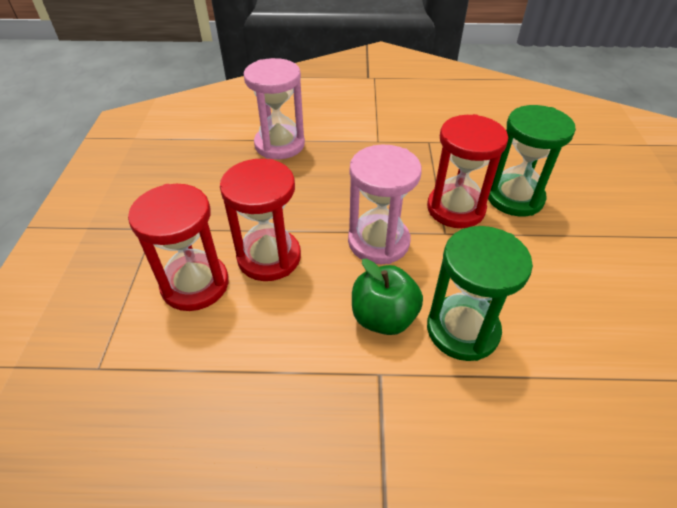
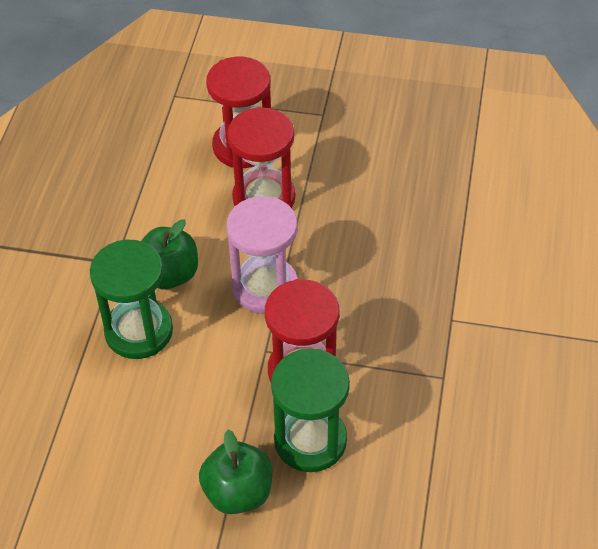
camera: 100 degrees right, 5 degrees up
pink hourglass [244,58,305,159] -> none
none -> green apple [199,430,273,514]

